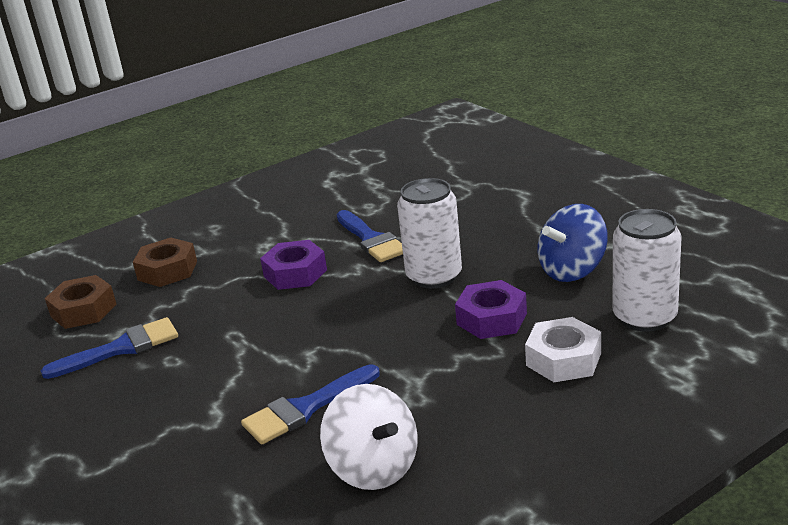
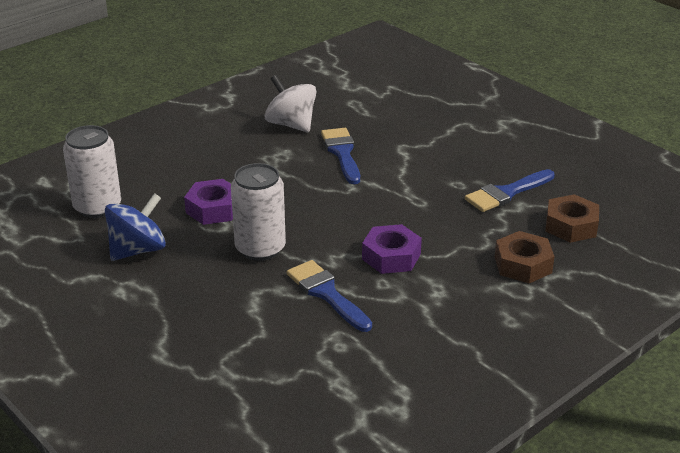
camera: 170 degrees right, 5 degrees up
blue brush [241,364,380,444] -> blue brush turned 60 degrees counterclockwise [321,128,360,184]
white nut [525,317,601,382] -> none

